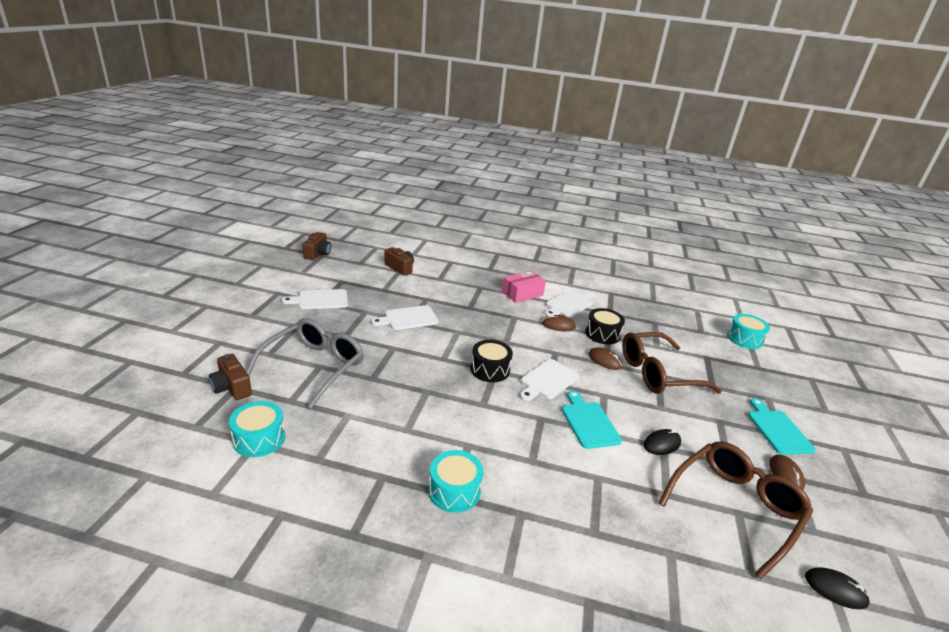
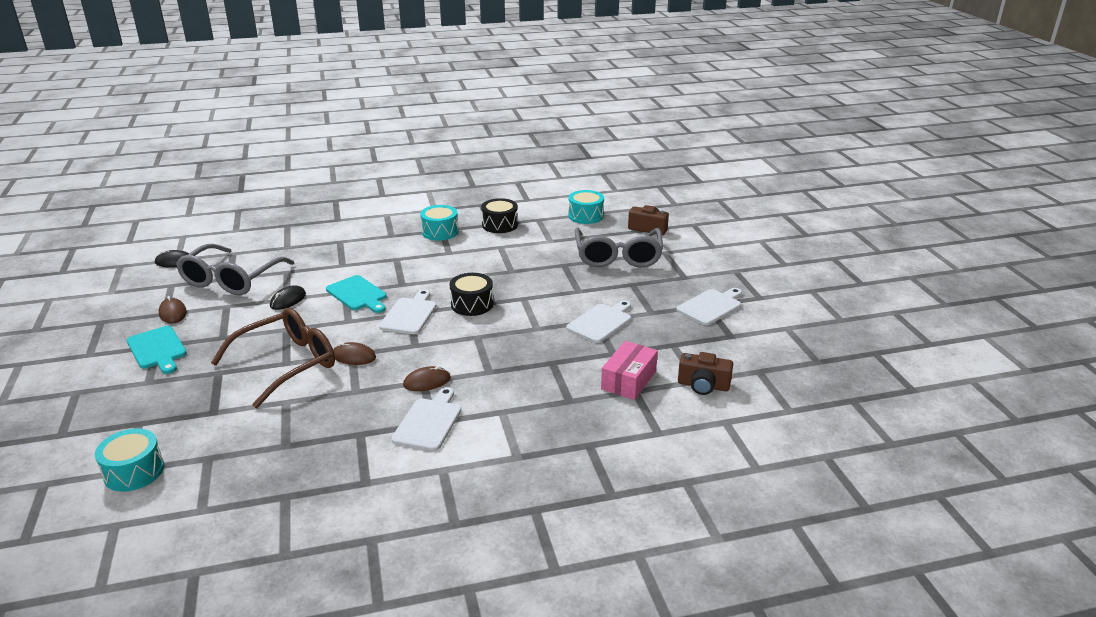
camera: 155 degrees right, 0 degrees up
brown camera [303,232,331,260] -> none
pink box [502,271,546,303] -> pink box moved to [601,341,658,400]
black drum [585,308,625,344] -> black drum moved to [481,198,518,233]
brown glasses [659,442,813,579] -> grey glasses [176,244,294,295]

